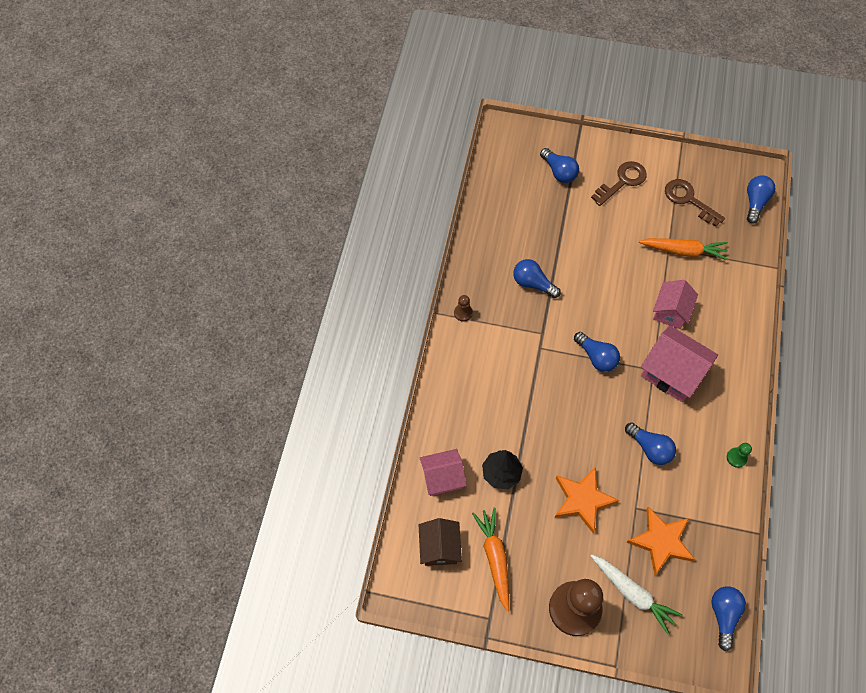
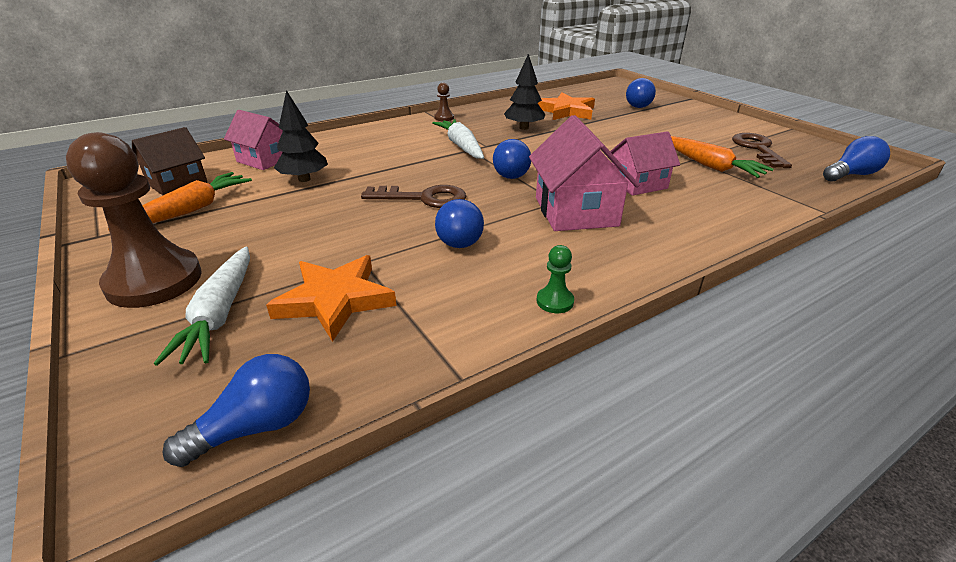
camera: 45 degrees right, 30 degrees down
blue light bulb [513,259,561,298] -> black tree [504,54,546,130]
orange star [554,467,619,533] -> orange star moved to [538,92,595,120]
brown key [591,161,647,206] -> brown key moved to [361,185,466,208]
none -> white carrot [432,119,484,159]

